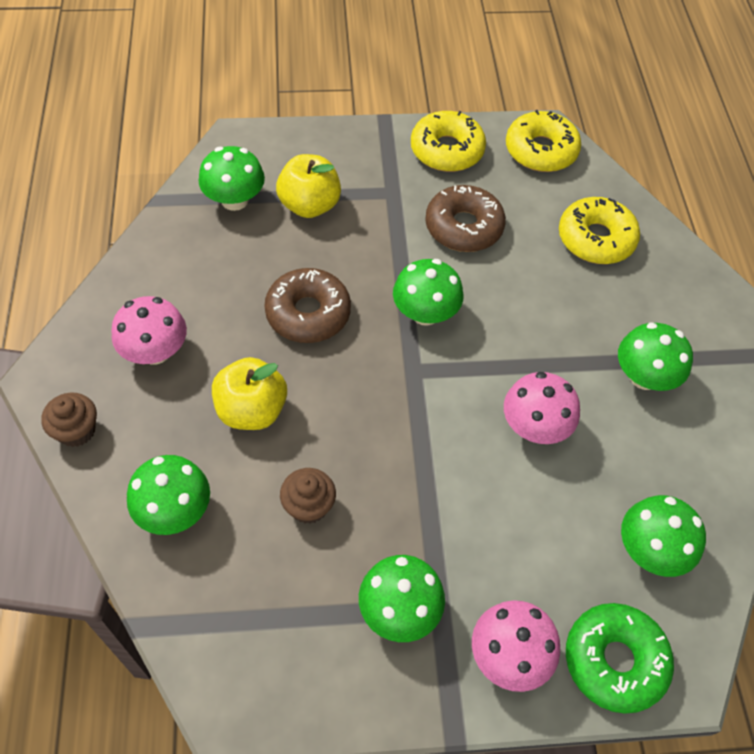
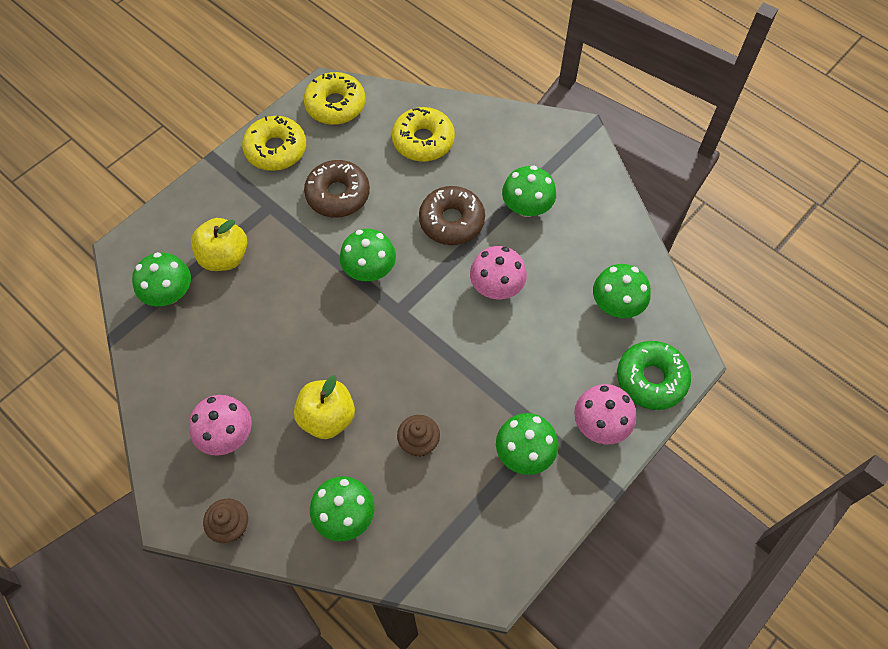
camera: 40 degrees left, 5 degrees up
brown donut [264,268,351,343] -> brown donut moved to [419,186,485,245]

